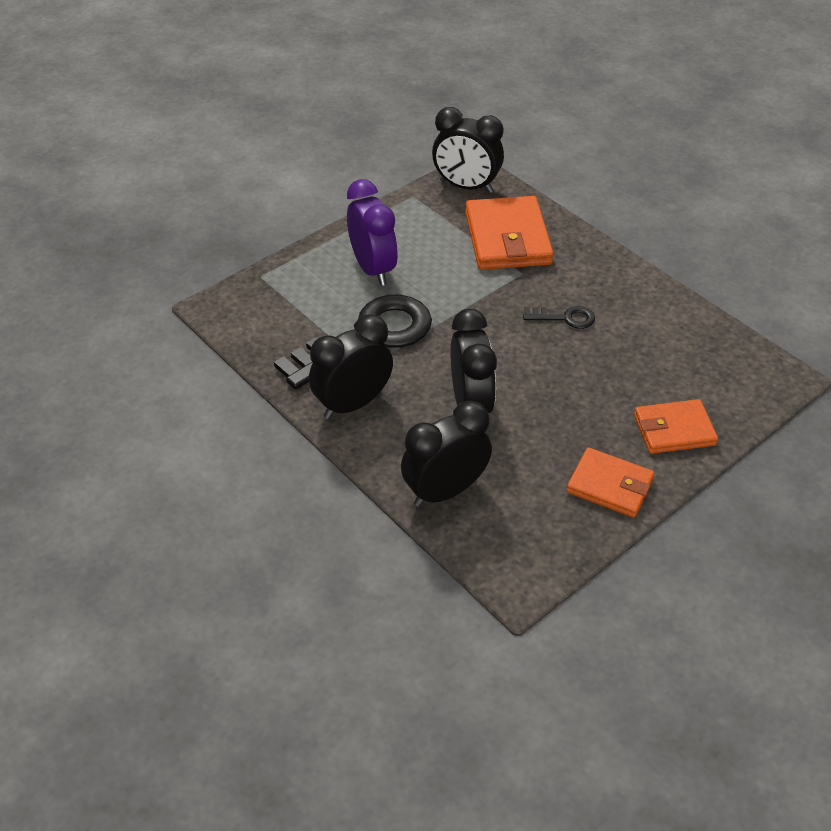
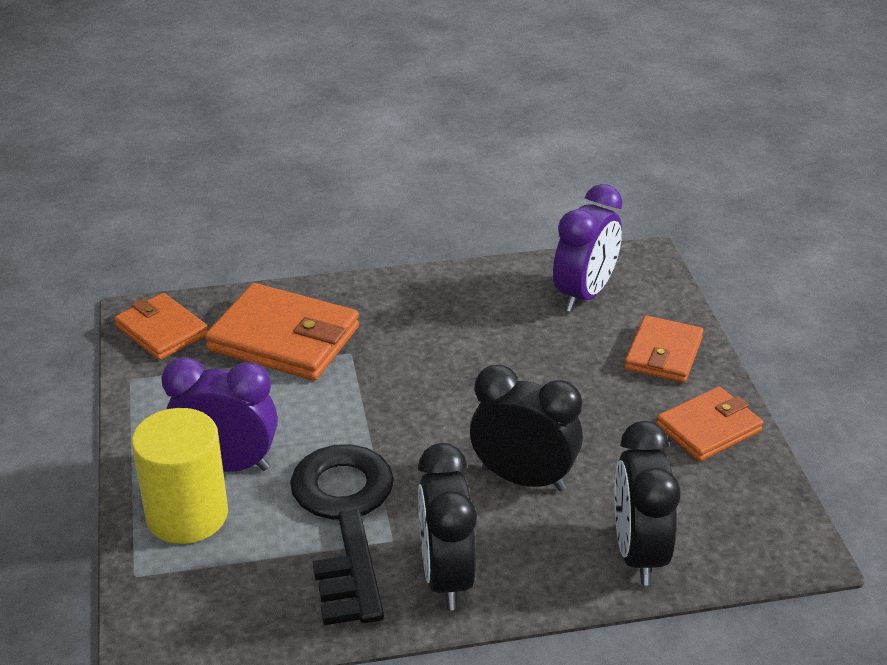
camera: 60 degrees left, 10 degrees down
black clock [432,107,504,193] -> orange wallet [114,293,208,360]
black key [523,306,595,329] -> none
none -> yellow cylinder [132,408,228,544]
none -> purple clock [553,184,623,312]

